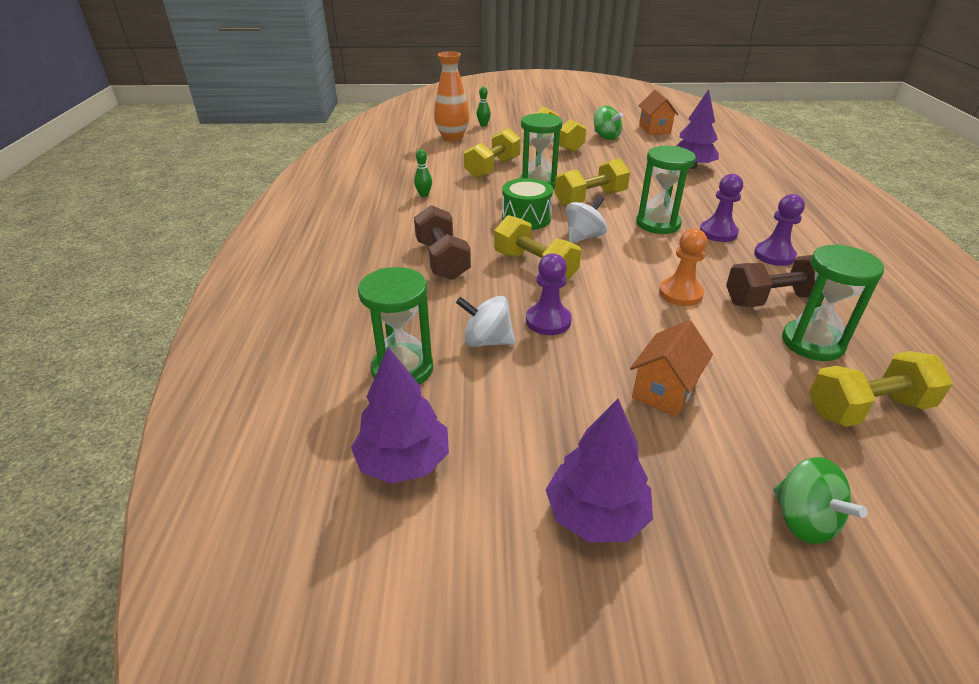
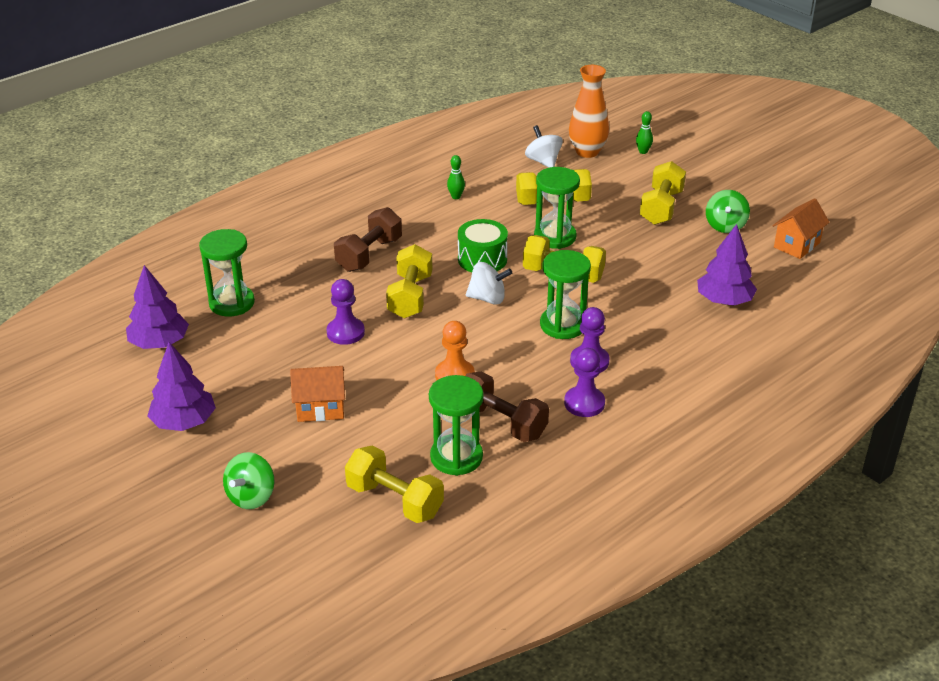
camera: 50 degrees right, 0 degrees up
white spinning top [456,296,516,347] -> white spinning top moved to [525,125,563,168]

